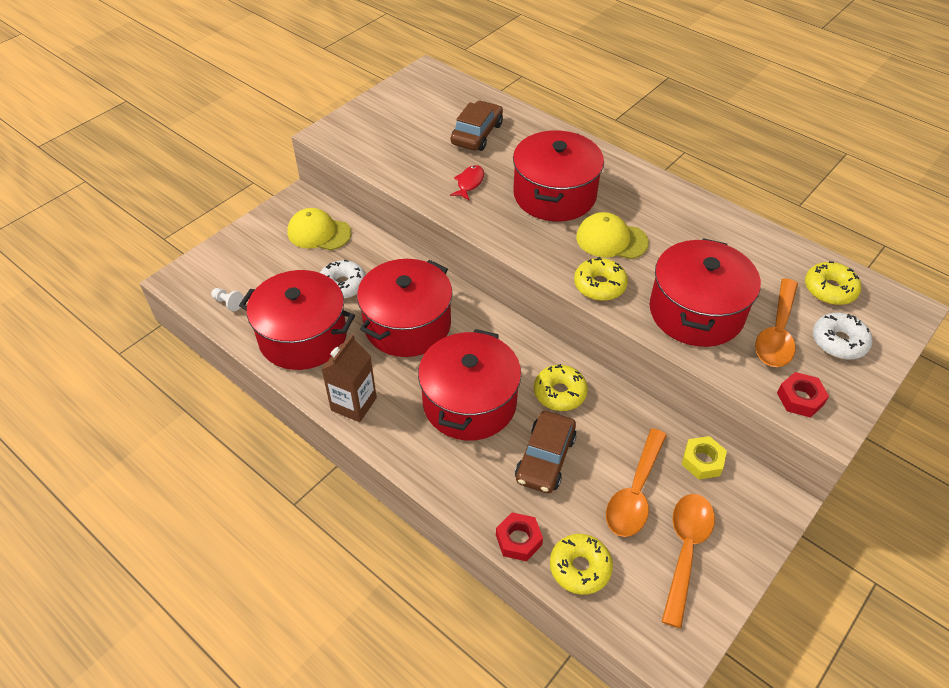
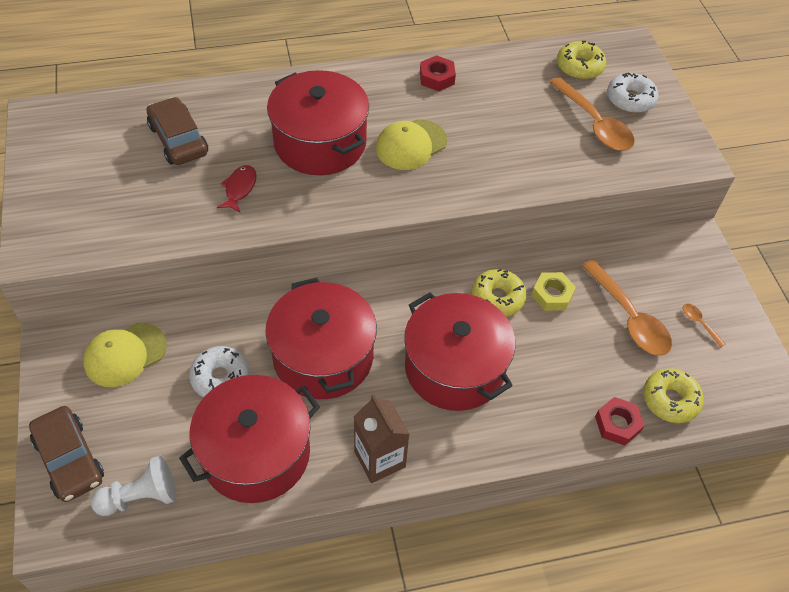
camera: 55 degrees left, 5 degrees up
white pawn [211,288,244,311] -> white pawn [91,455,177,516], size x1.78
red fish [450,165,484,200] -> red fish turned 45 degrees clockwise [217,165,256,213]
brown car [515,411,577,493] -> brown car moved to [29,406,104,502]
yellow donut [574,257,628,301] -> none
red pot [650,238,761,347] -> none
orange spoon [661,494,715,628] -> orange spoon [683,304,725,348], size x0.43
yellow nut [681,436,727,480] -> yellow nut moved to [531,272,576,311]
red nut [777,372,829,418] -> red nut moved to [420,55,456,91]

